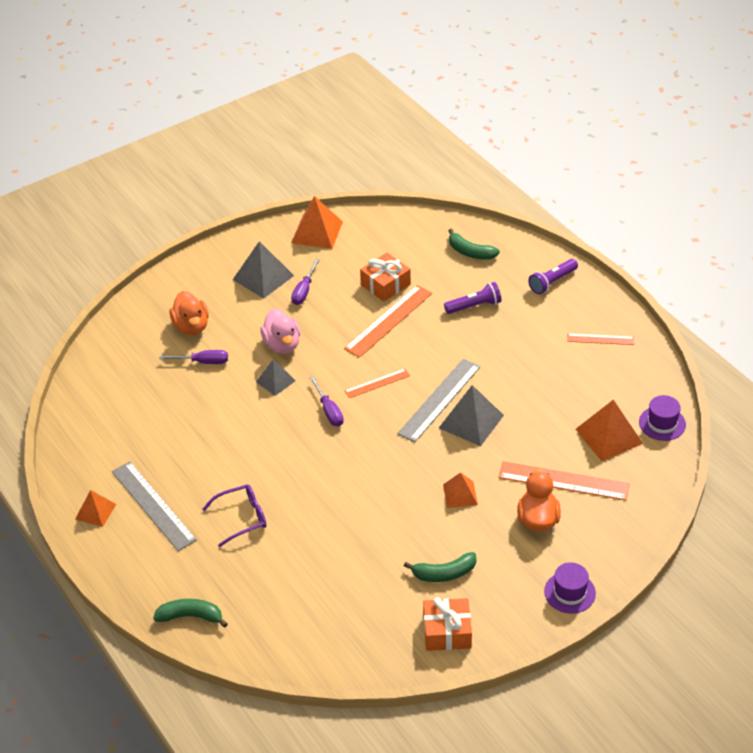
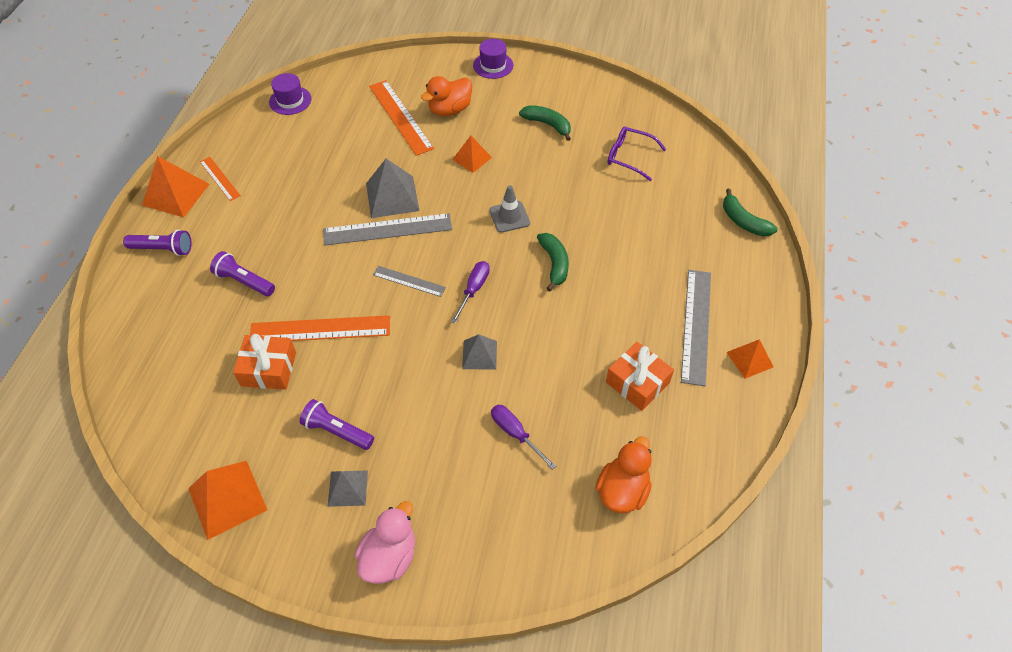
camera: 135 degrees left, 10 degrees up
orange duck [170,291,209,335] -> orange duck moved to [596,436,652,513]
purple glasses [202,484,267,547] -> purple glasses moved to [608,127,666,181]
grey pyramid [233,241,294,299] -> grey pyramid [328,470,368,507], size x0.61
pink duck [260,309,300,354] -> pink duck moved to [355,501,415,584]
purple screwdriver [291,259,319,305] -> purple flashlight [299,399,374,450]
orange ruler [345,369,410,398] -> grey ruler [373,266,446,297]
orange gift [423,597,472,651] -> orange gift moved to [606,342,674,411]
green banana [449,229,500,259] -> green banana moved to [537,233,569,291]
orange pyramid [576,400,643,461] -> orange pyramid moved to [142,156,209,218]
none -> grey traffic cone [489,185,530,233]

